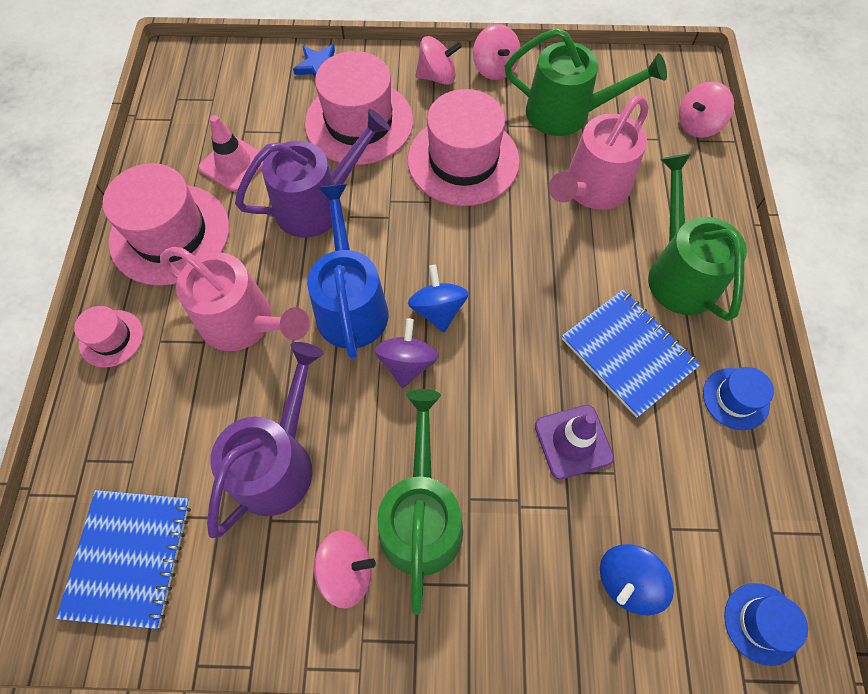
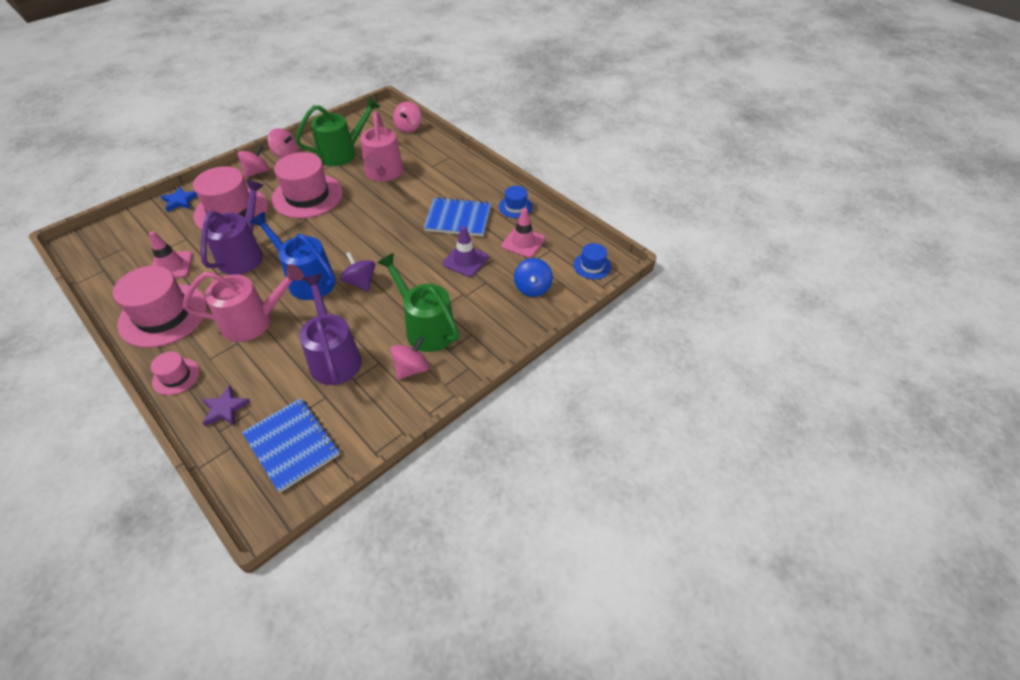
camera: 45 degrees left, 15 degrees down
blue spinning top [408,265,469,332] -> none
green watering can [648,153,747,321] -> none
none -> purple star [202,385,251,426]
none -> pink traffic cone [501,208,545,258]

